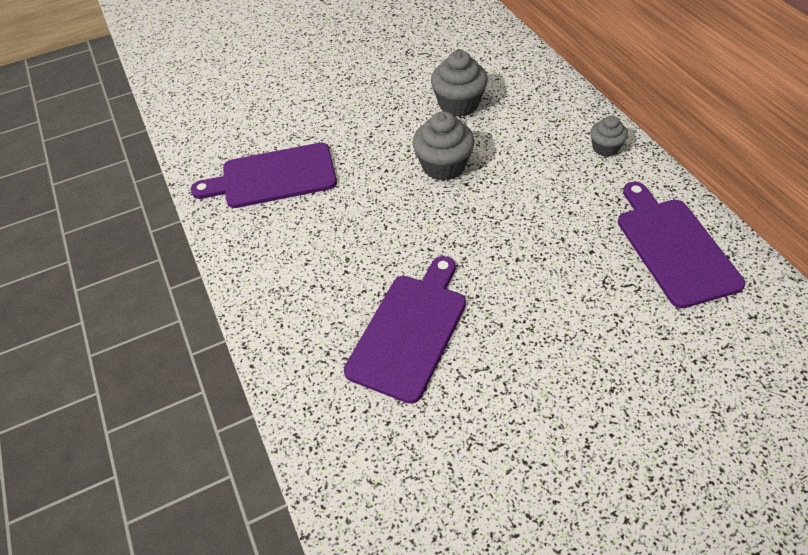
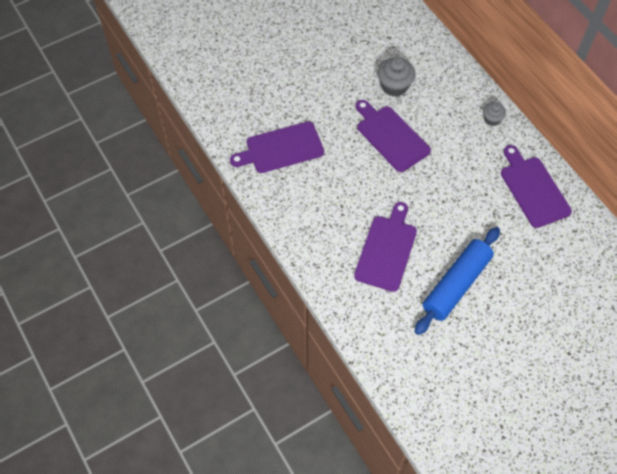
camera: 10 degrees left, 10 degrees up
grey cupcake [413,111,475,181] -> purple cutting board [356,100,431,172]
none -> blue rolling pin [414,227,500,335]

